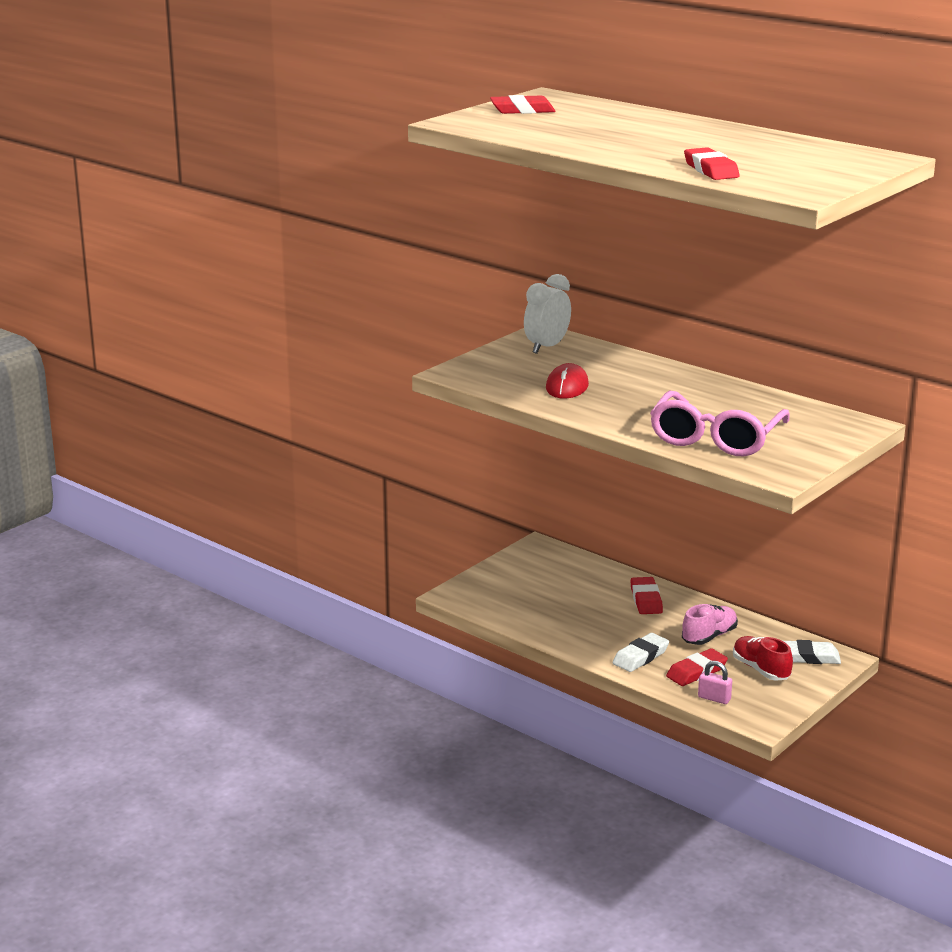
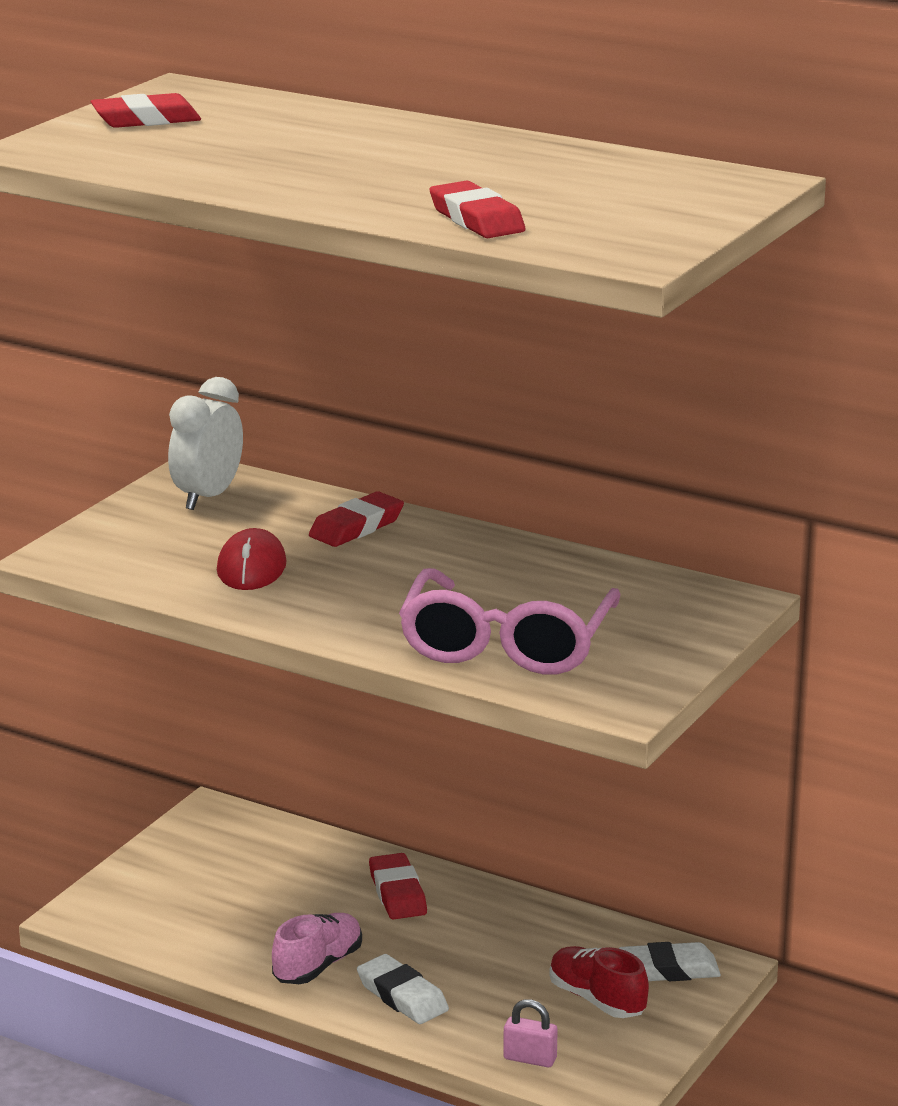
camera: 10 degrees left, 0 degrees up
white eraser [613,633,669,672] -> white eraser turned 75 degrees counterclockwise [357,954,449,1024]
red eraser [666,648,728,686] -> red eraser moved to [309,492,404,547]
pink shoe [682,604,738,645] -> pink shoe moved to [272,913,362,984]

